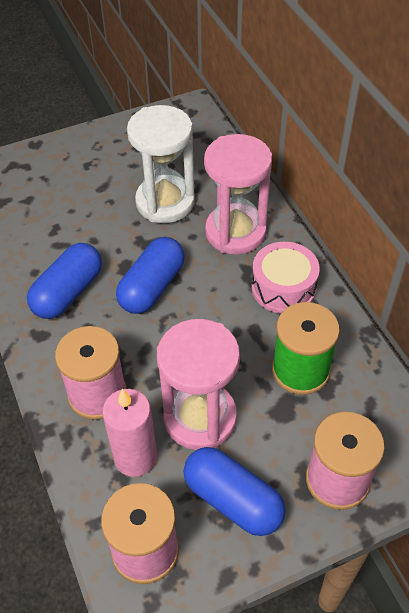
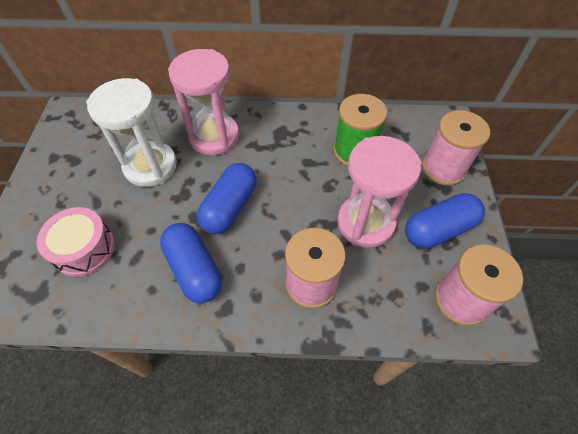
camera: 65 degrees left, 5 degrees up
pink candle [102,389,157,477] -> none
blue capsule [116,237,185,314] -> blue capsule turned 60 degrees clockwise [197,163,257,234]
pink drum [252,242,320,314] -> pink drum moved to [37,207,115,277]

